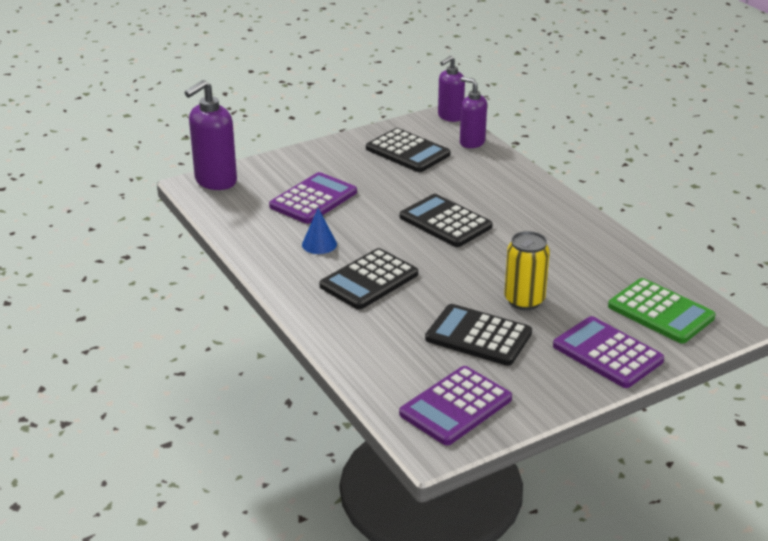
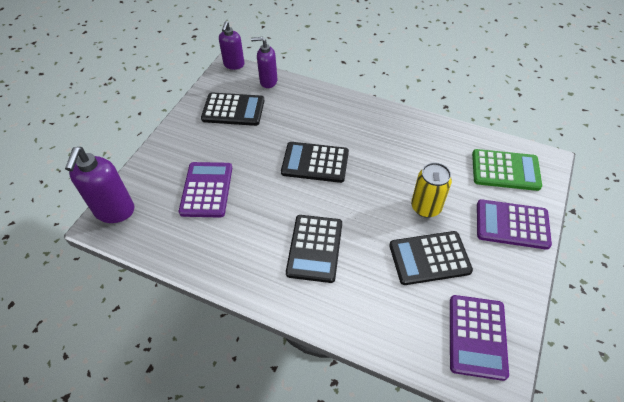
camera: 35 degrees left, 20 degrees up
blue cone [302,208,337,254] -> none

